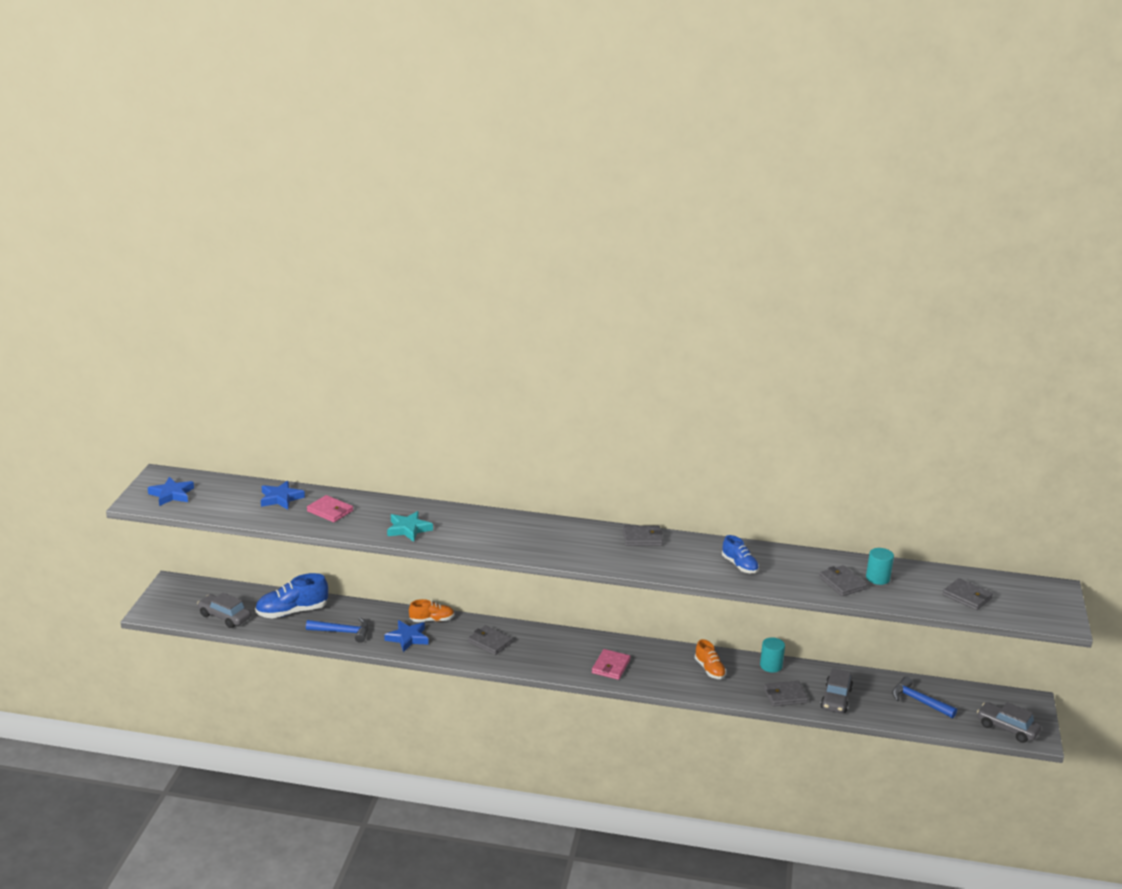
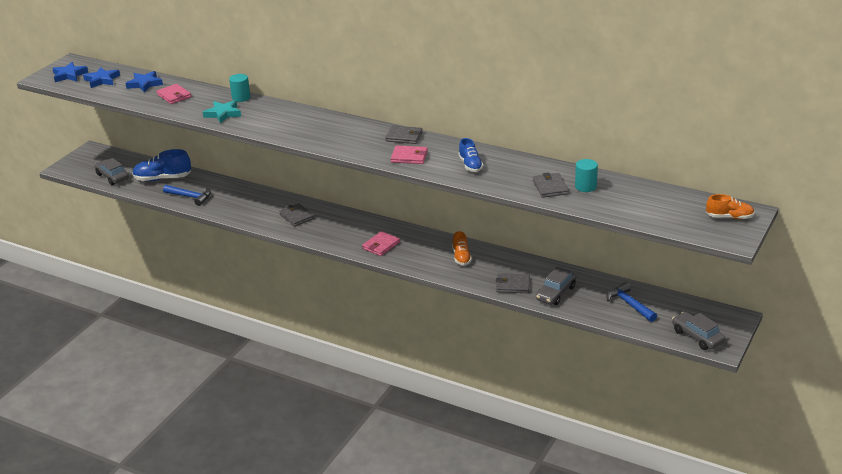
camera: 20 degrees right, 5 degrees up
blue star [384,620,428,652] -> blue star moved to [83,67,120,88]
orange shoe [409,599,454,622] -> orange shoe moved to [706,194,755,219]
turquoise cylinder [760,637,785,673] -> turquoise cylinder moved to [229,74,251,102]
grey wallet [943,578,993,610] -> none
none -> pink wallet [391,145,428,164]

